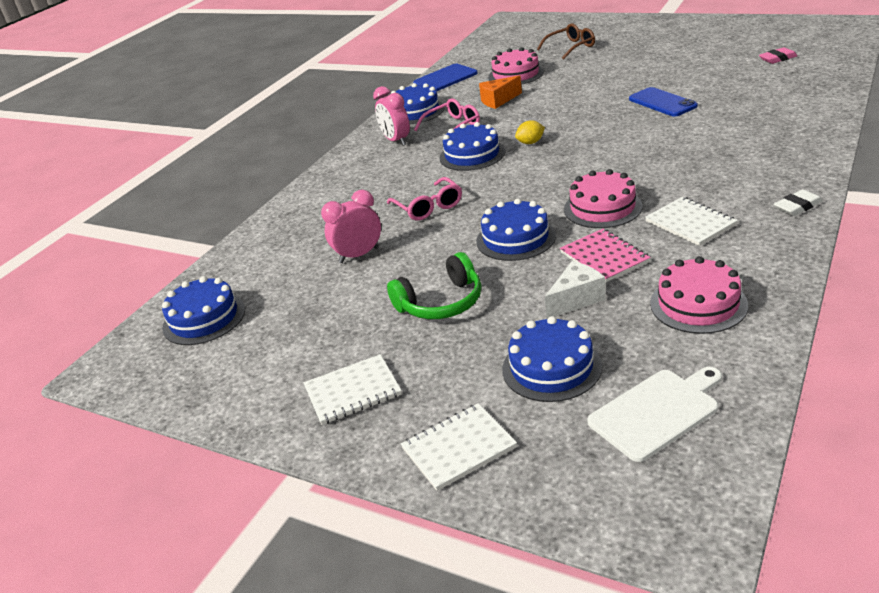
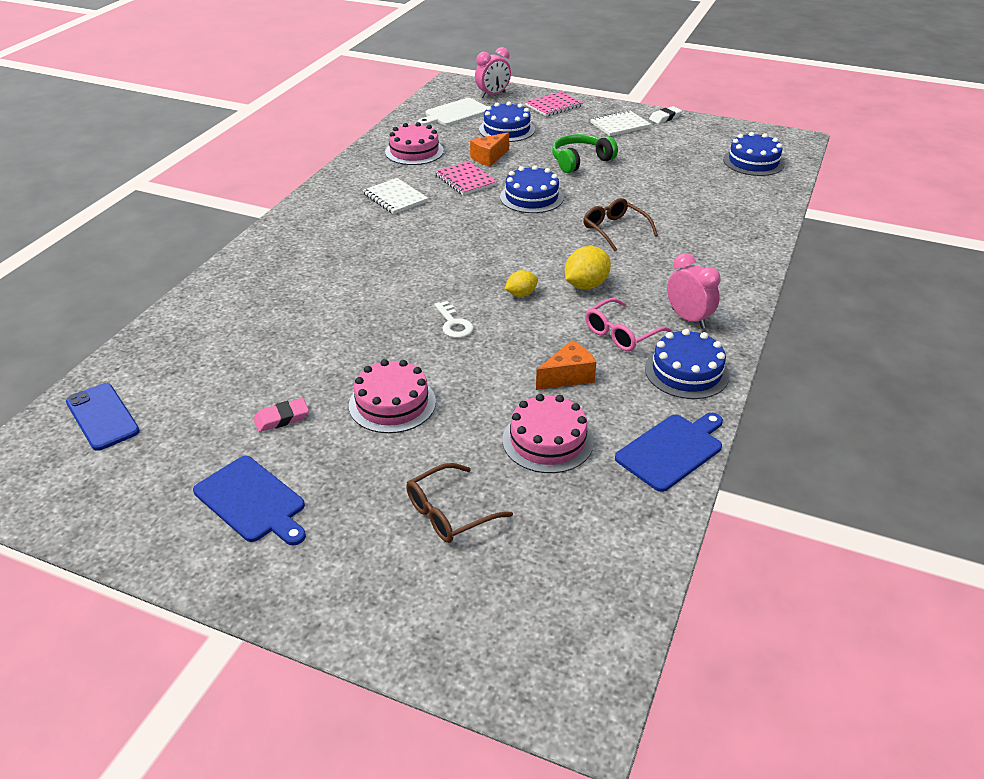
camera: 170 degrees right, 5 degrees up
pink clock [321,190,381,263] -> pink clock moved to [475,47,511,98]
pink glasses [387,177,462,220] -> brown glasses [583,198,658,251]
white notebook [401,403,517,491] -> pink notebook [525,91,583,116]
blue cake [439,122,505,171] -> yellow lemon [565,246,611,289]
white cheese [545,261,606,319] -> orange cheese [470,132,509,167]
pink cake [564,169,643,228] -> pink cake moved to [349,359,436,433]
blue phone [629,87,698,117] -> blue phone moved to [66,383,140,451]
pink eraser [759,47,797,64] -> pink eraser moved to [254,398,309,432]
white eraser [774,189,823,216] -> white eraser moved to [649,106,682,124]
none -> blue cutting board [193,456,306,545]
none -> white key [434,301,474,338]

